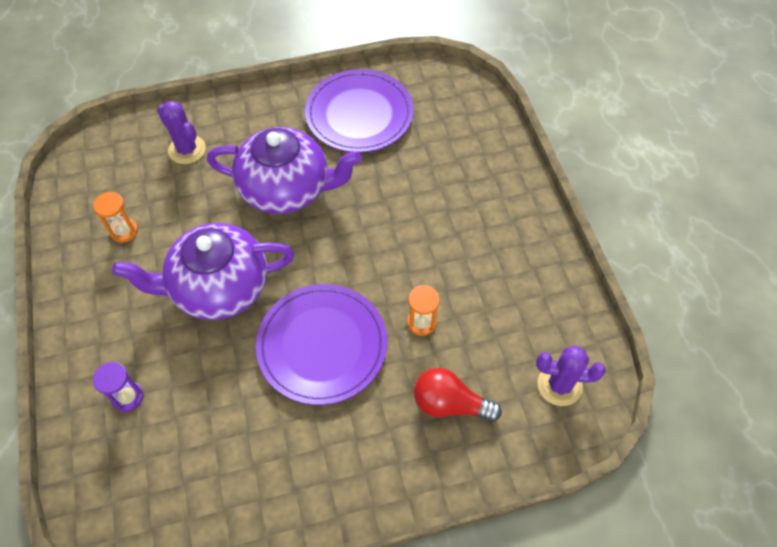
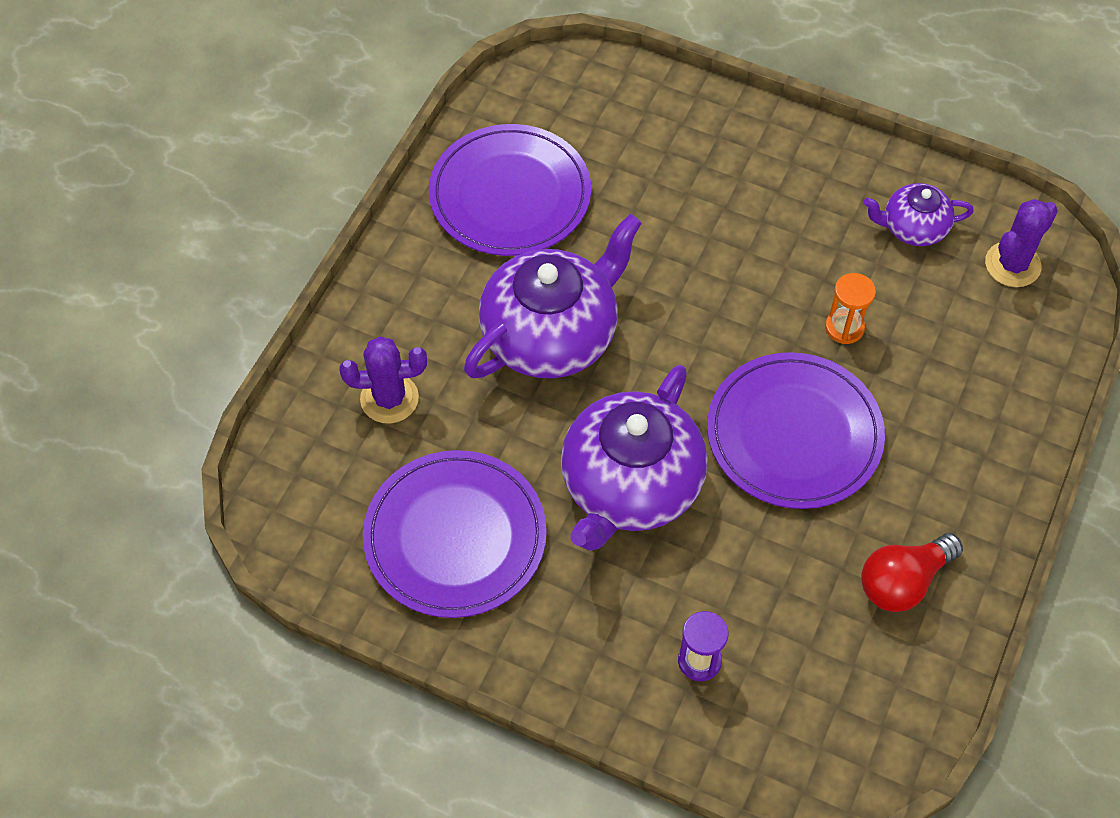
camera: 50 degrees left, 0 degrees up
orange hourglass [94,192,138,243] -> purple plate [363,450,547,618]
red light bulb [414,368,502,422] -> red light bulb moved to [861,533,963,612]
none -> purple teapot [863,183,974,246]

